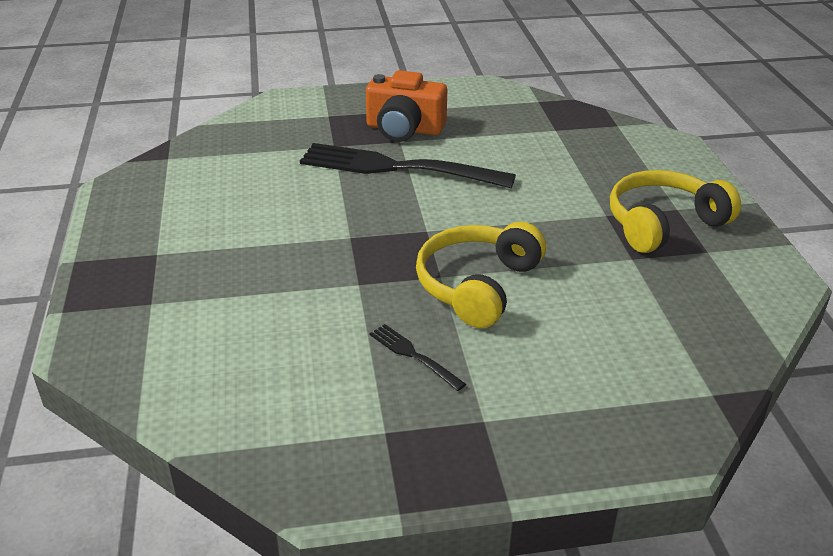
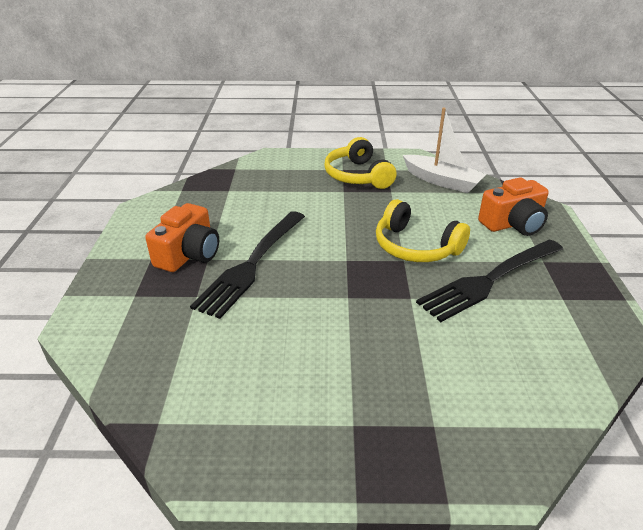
camera: 80 degrees left, 0 degrees up
black fork [369,324,466,391] -> black fork [416,239,563,322], size x2.35
none -> white boat [403,108,487,193]
none -> orange camera [478,177,549,236]

